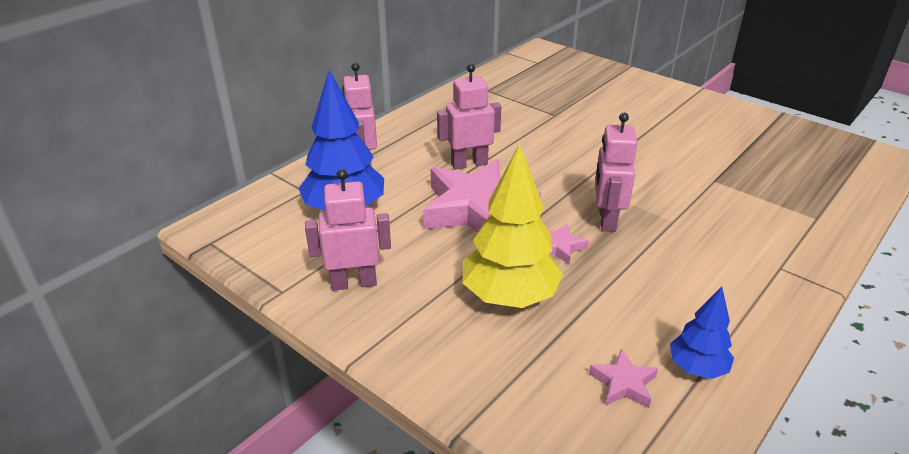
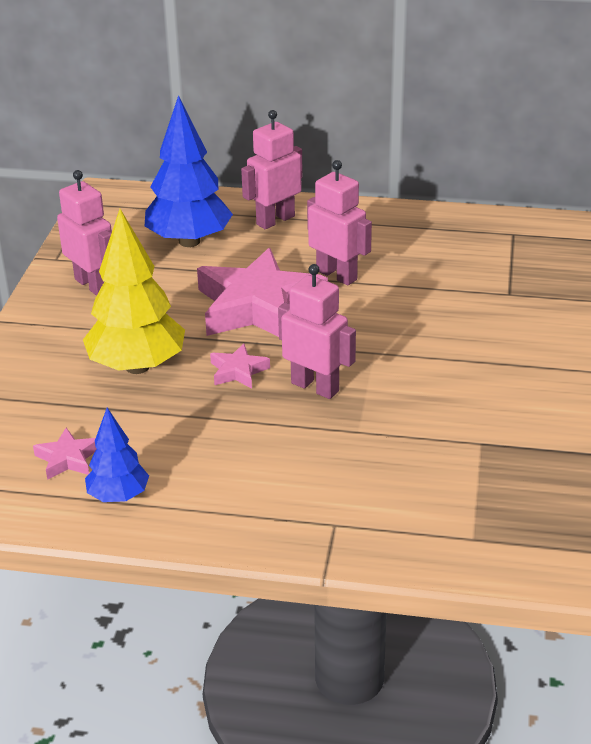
camera: 60 degrees right, 0 degrees up
pink robot [595,113,637,232] -> pink robot turned 60 degrees clockwise [278,264,356,399]

